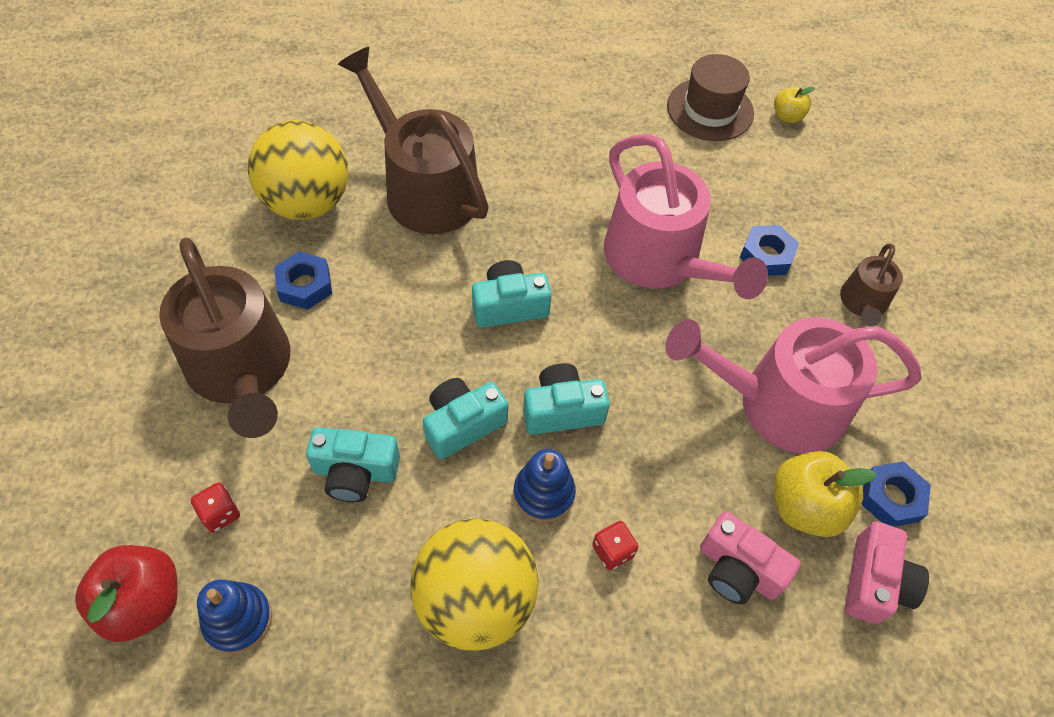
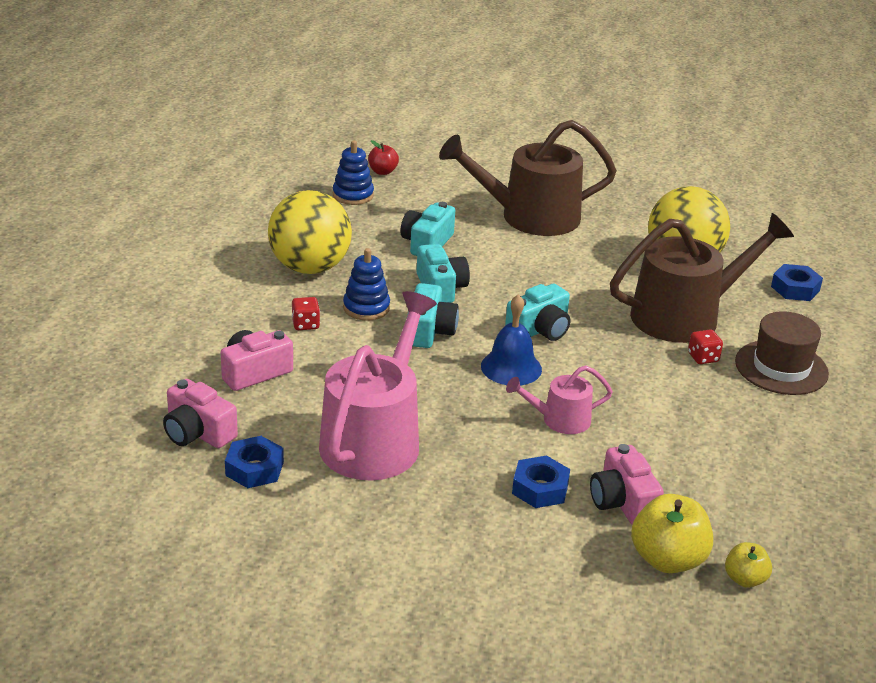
camera: 110 degrees right, 25 degrees down
red apple [75,545,178,642] -> red apple [368,140,399,175], size x0.56
red dice [191,483,240,533] -> red dice moved to [688,330,723,364]
blue nut [274,251,332,310] -> blue nut moved to [771,264,823,301]
turquoise camera [472,260,552,327] -> turquoise camera turned 45 degrees clockwise [505,284,570,341]
pink watering can [604,134,768,299] -> pink watering can [506,365,613,434], size x0.49
brown hat [667,54,754,141] -> brown hat moved to [735,311,829,395]
yellow apple [774,451,877,537] -> yellow apple moved to [631,494,713,573]
brown watering can [840,243,903,327] -> none
none -> blue bell [481,294,542,386]
none -> pink camera [590,444,664,524]

